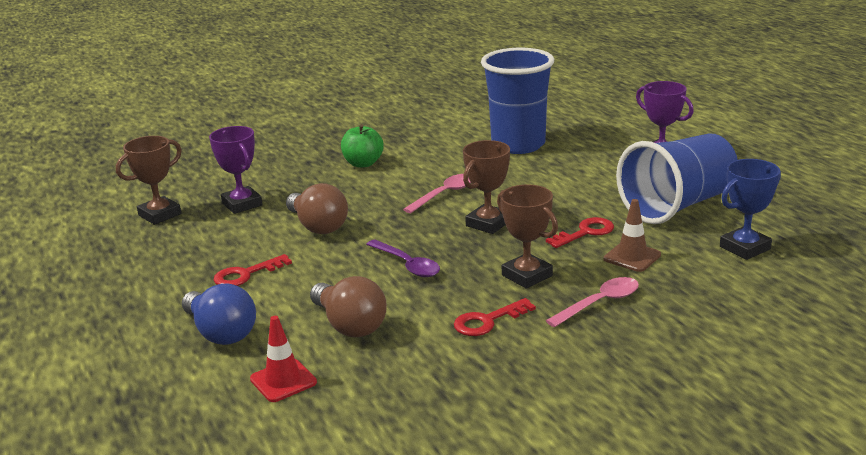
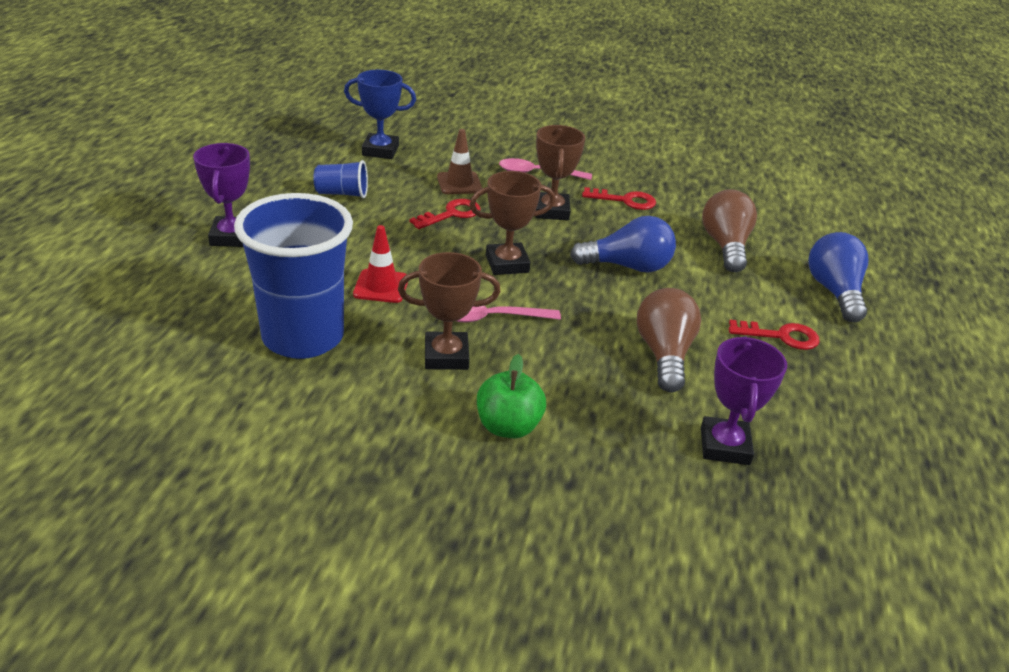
camera: 145 degrees left, 10 degrees up
brown trophy [116,136,182,225] -> brown trophy moved to [398,252,501,370]
red traffic cone [250,316,317,402] -> red traffic cone moved to [353,225,408,303]
purple spoon [366,239,440,277] -> blue light bulb [570,216,676,273]
red key [546,217,614,248] -> red key turned 135 degrees clockwise [409,199,481,229]
blue cup [616,133,738,224] -> blue cup [313,160,368,198], size x0.44

